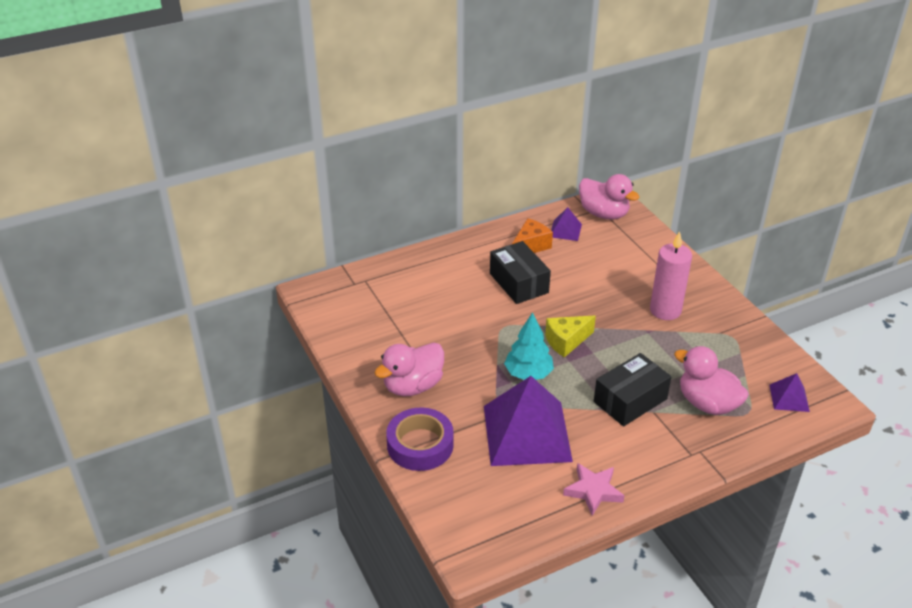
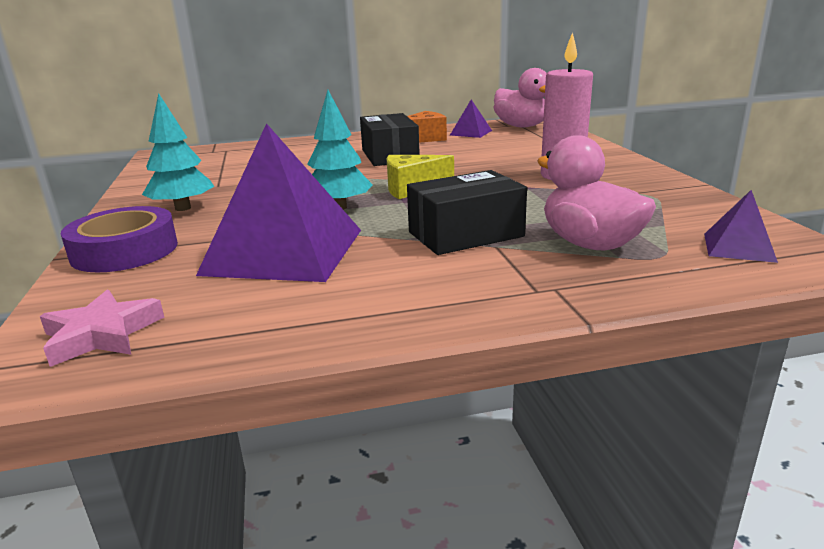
camera: 15 degrees right, 15 degrees down
pink duck [374,342,444,396] -> turquoise tree [142,94,214,211]
pink star [563,463,624,516] -> pink star moved to [40,290,165,367]

